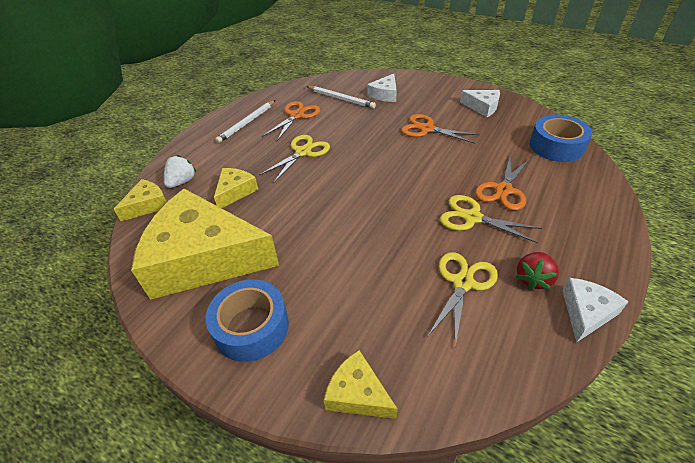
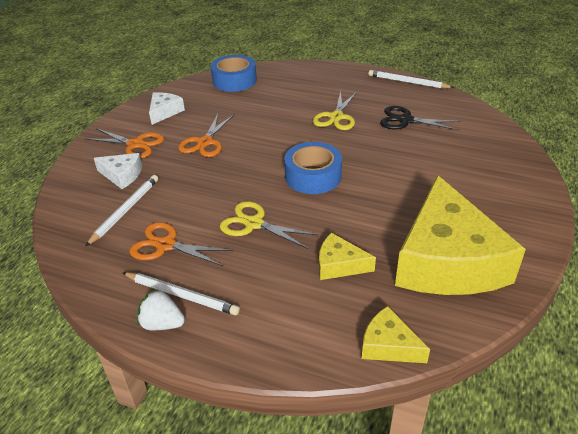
camera: 100 degrees left, 5 degrees down
white strawberry [164,155,197,188] -> white strawberry moved to [137,289,185,330]
blue tape [206,279,289,362] -> blue tape moved to [284,142,342,194]
yellow cheese [324,350,397,419] -> none
yellow scissors [428,252,498,347] -> black scissors [380,106,461,131]
orange scissors [475,157,530,210] -> orange scissors moved to [86,128,164,158]
red strawberry [516,252,559,290] -> none
white cheese [562,278,629,343] -> white pencil [368,70,454,89]

